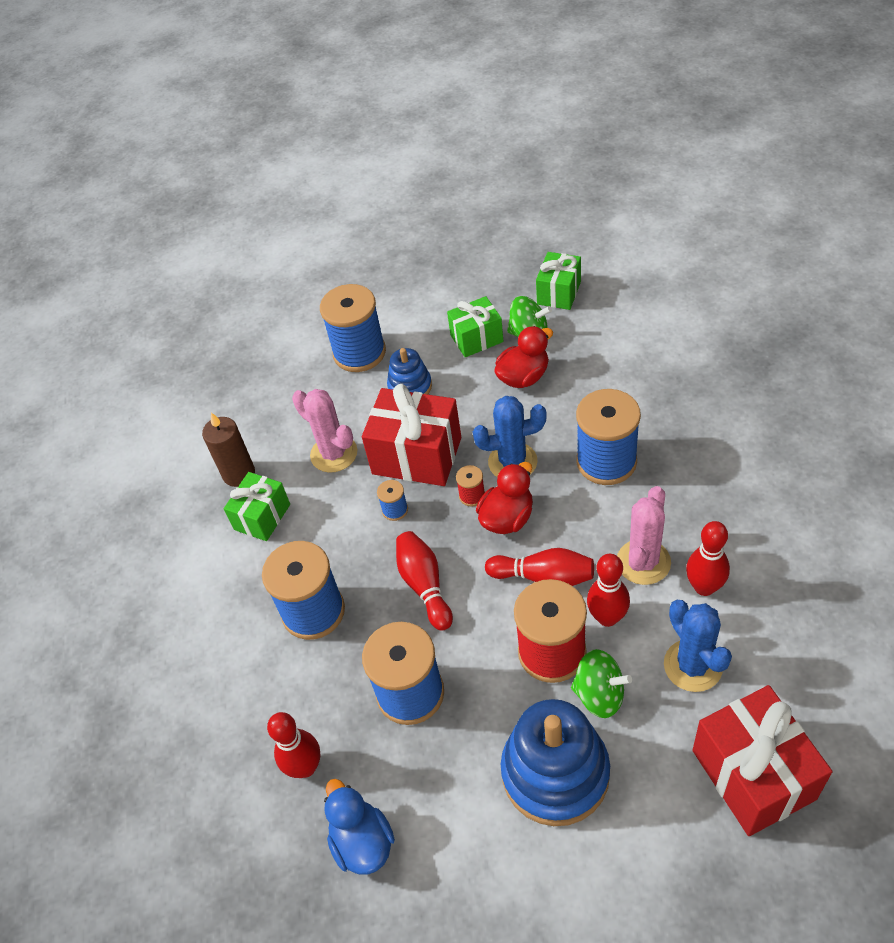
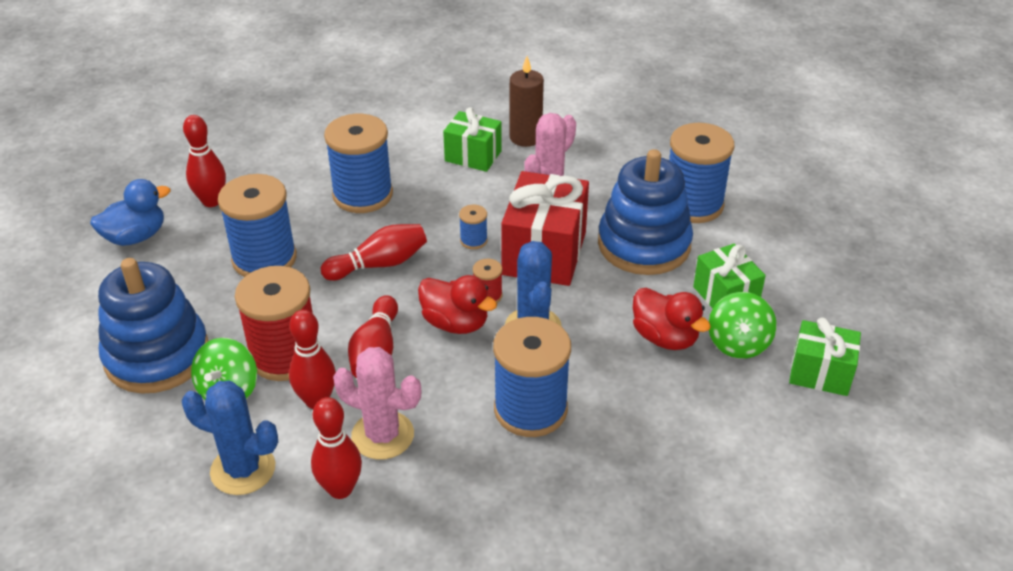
camera: 80 degrees right, 10 degrees down
blue stacking toy [387,348,432,395] -> blue stacking toy [598,149,693,275], size x1.83
blue cactus [664,600,732,692] -> blue cactus turned 45 degrees clockwise [181,380,278,495]
red gift [692,685,832,836] -> none

